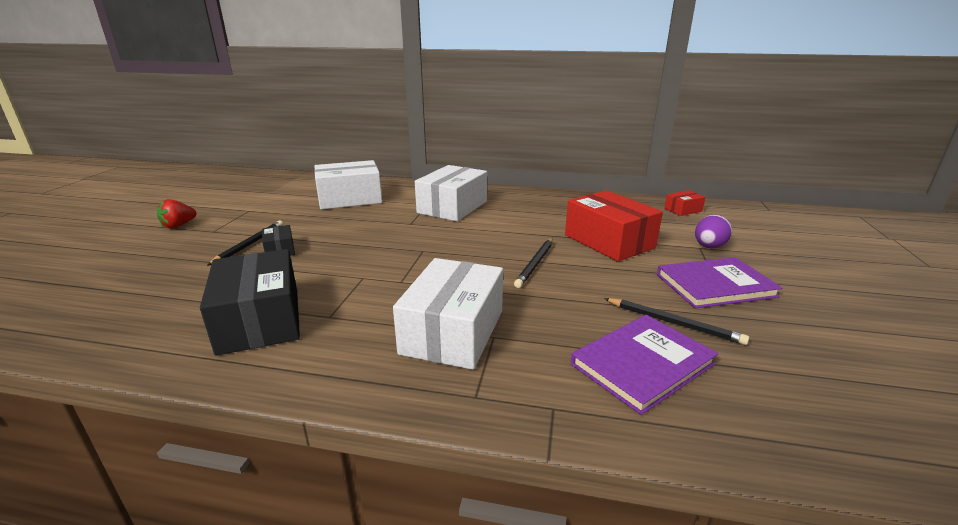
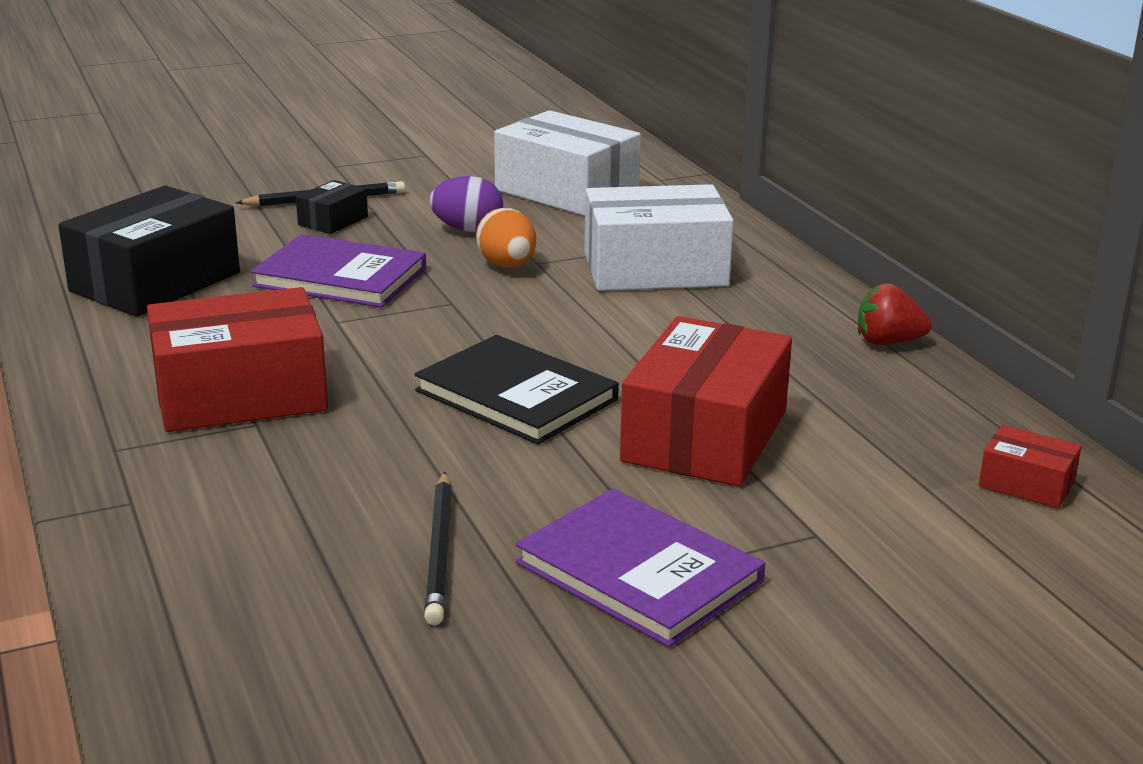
camera: 55 degrees right, 0 degrees up
red strawberry [157,199,197,229] -> red strawberry moved to [858,283,932,345]
white box [393,258,503,370] -> red box [147,287,328,432]
black pencil [514,238,553,288] -> black book [414,335,619,445]
purple book [571,315,718,415] -> purple book moved to [251,234,426,308]
purple egg [695,215,732,249] -> purple egg moved to [429,176,503,232]
none -> orange egg [476,208,536,268]

